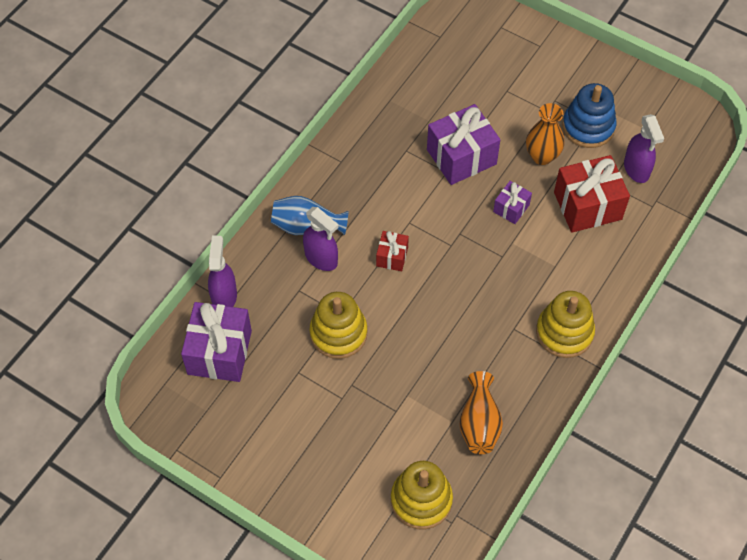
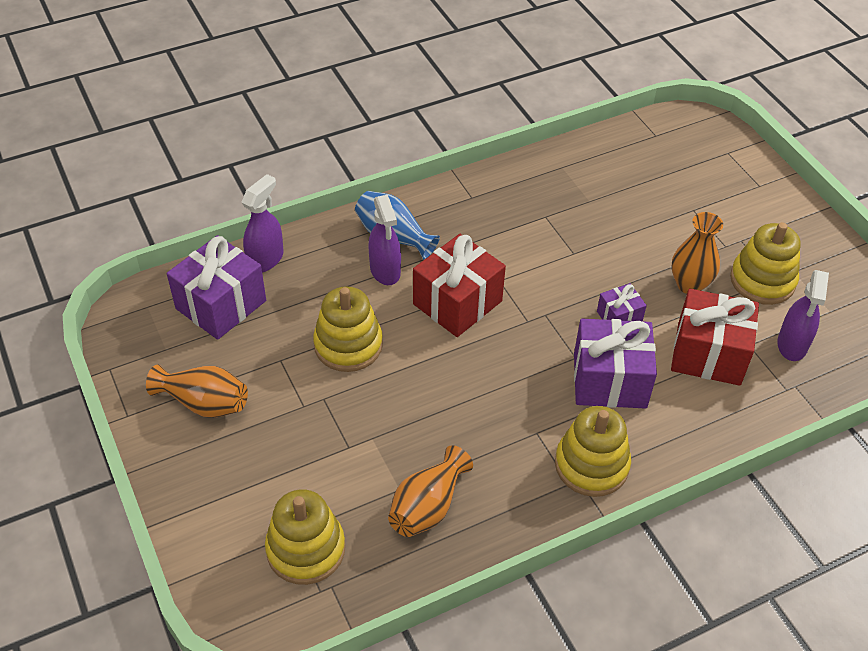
camera: 30 degrees right, 10 degrees down
red gift [376,231,409,271] -> red gift [413,234,506,337], size x1.95
purple gift [427,104,500,185] -> purple gift moved to [574,319,657,409]
blue stacking toy [562,83,616,148] -> yellow stacking toy [730,222,800,305]
none -> orange vase [146,365,248,418]

